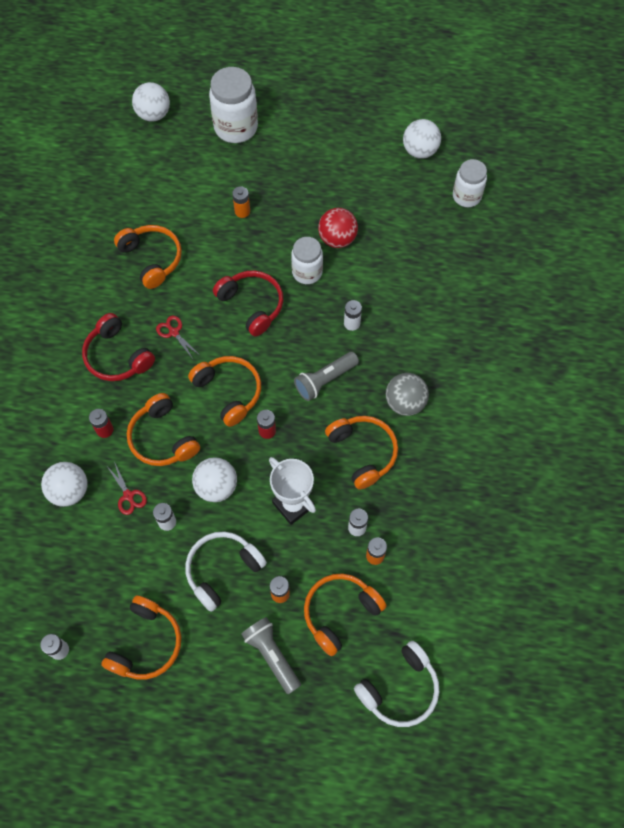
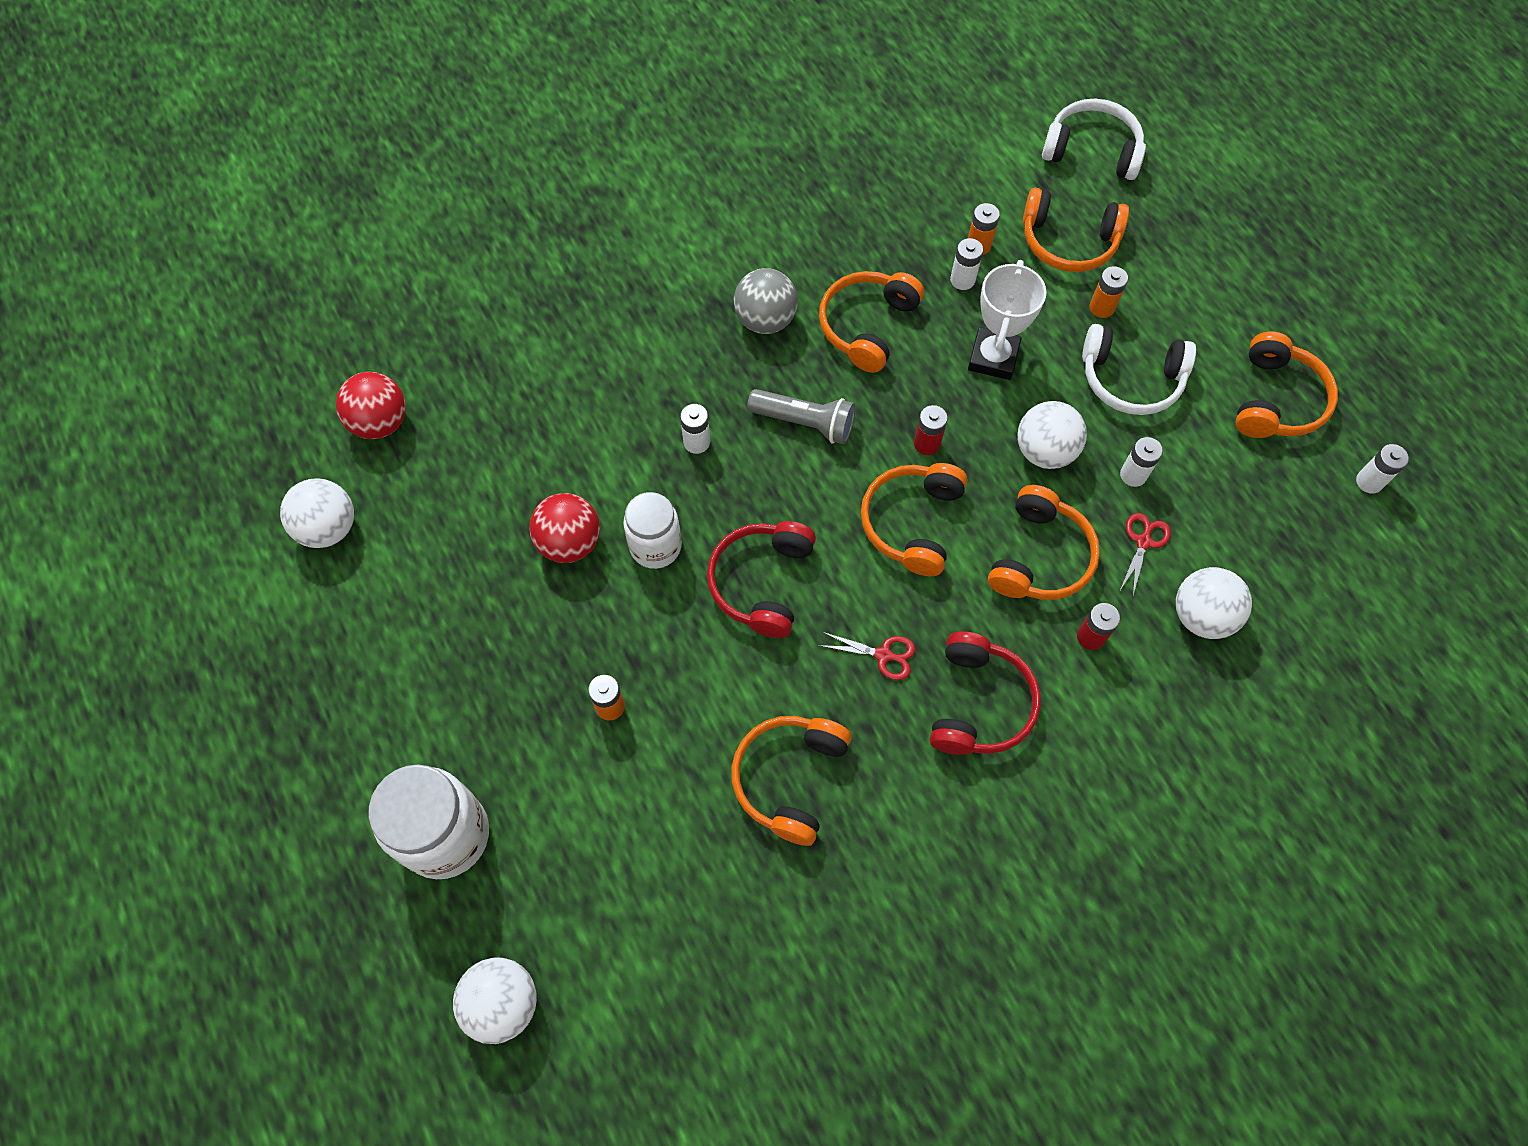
camera: 125 degrees left, 0 degrees up
orange headphones [101,595,181,679] -> orange headphones turned 120 degrees clockwise [1236,332,1338,438]
red scissors [156,315,198,359] -> red scissors turned 90 degrees counterclockwise [818,632,916,680]
grey flashlight [241,617,301,694] -> none
white jar [453,159,487,207] -> red ball [336,372,406,439]

